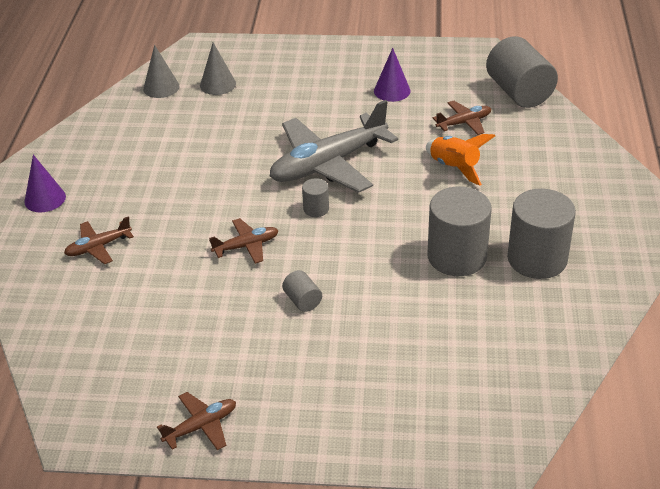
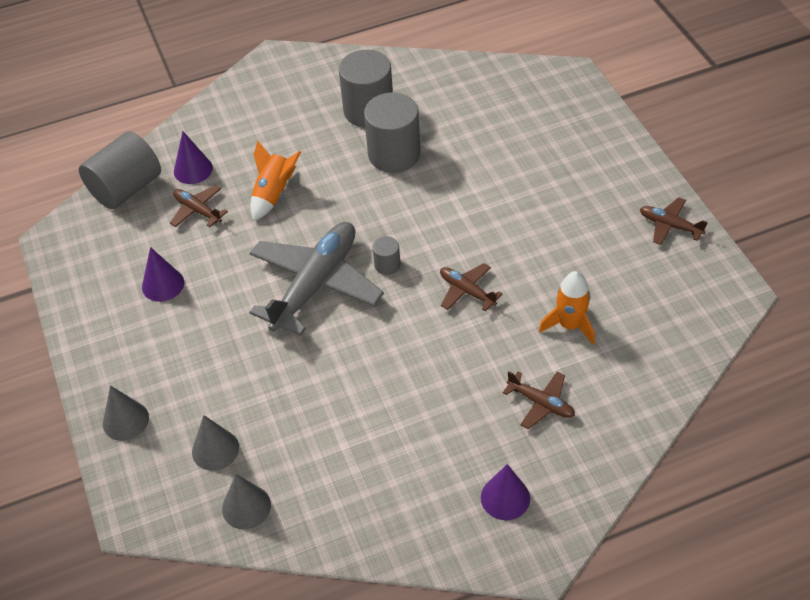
camera: 115 degrees left, 10 degrees up
grey plane [270,100,398,193] -> grey plane turned 90 degrees counterclockwise [249,222,384,336]
grey cylinder [282,270,322,312] -> none
none -> grey cone [103,385,149,441]
none -> purple cone [174,131,213,184]
none -> orange rocket [539,271,595,345]

